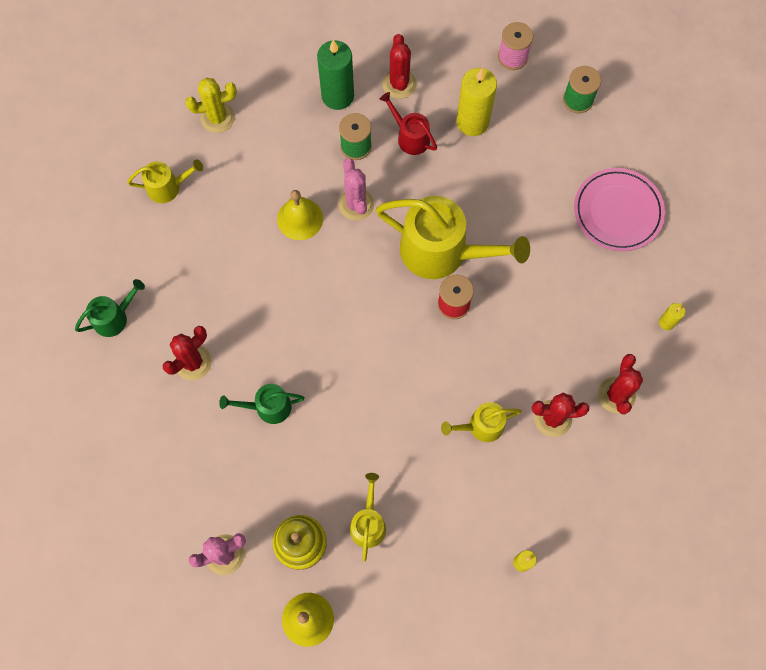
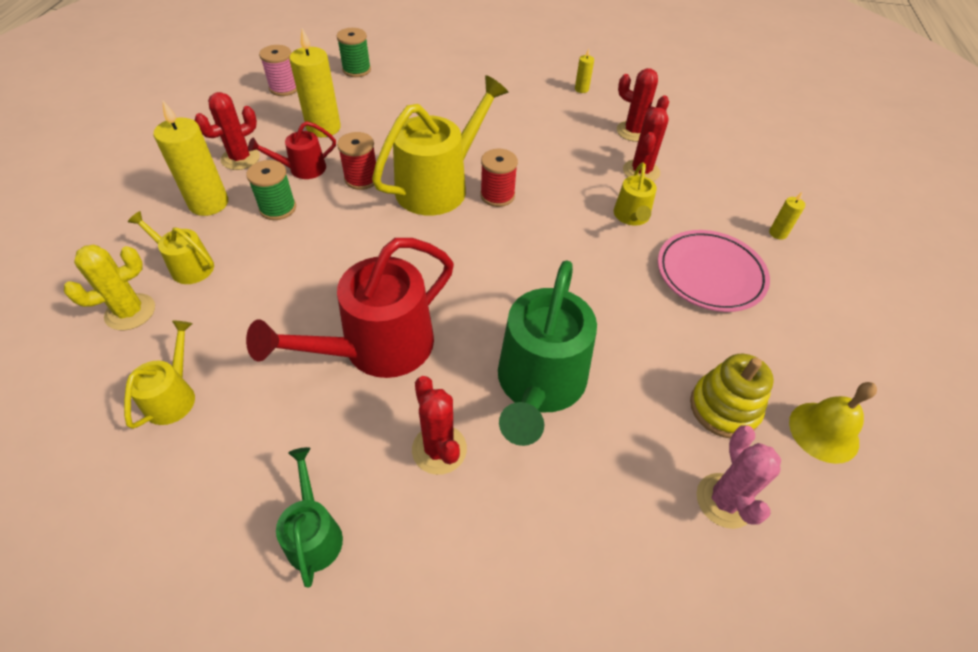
camera: 70 degrees left, 20 degrees down
yellow cactus [185,78,237,133] -> yellow cactus turned 45 degrees clockwise [64,245,155,330]
green watering can [219,384,304,424] -> green watering can [498,261,597,446], size x1.97
yellow bell [277,190,323,240] -> none
green candle [317,40,354,110] -> yellow candle [154,101,228,216]
pink cactus [338,158,374,221] -> none
yellow watering can [350,473,386,562] -> yellow watering can moved to [128,211,214,284]
red cactus [382,34,417,99] -> red cactus turned 60 degrees counterclockwise [195,92,260,170]
pink plate [574,168,665,251] -> pink plate moved to [658,230,770,312]
none -> red watering can [246,238,454,378]
none -> red spool [337,132,376,190]

